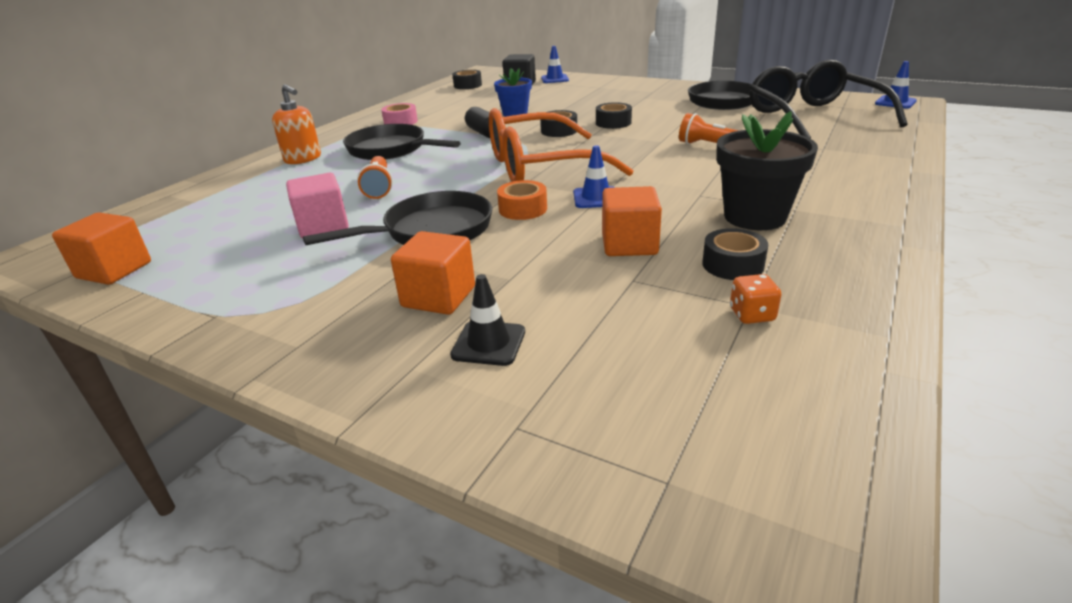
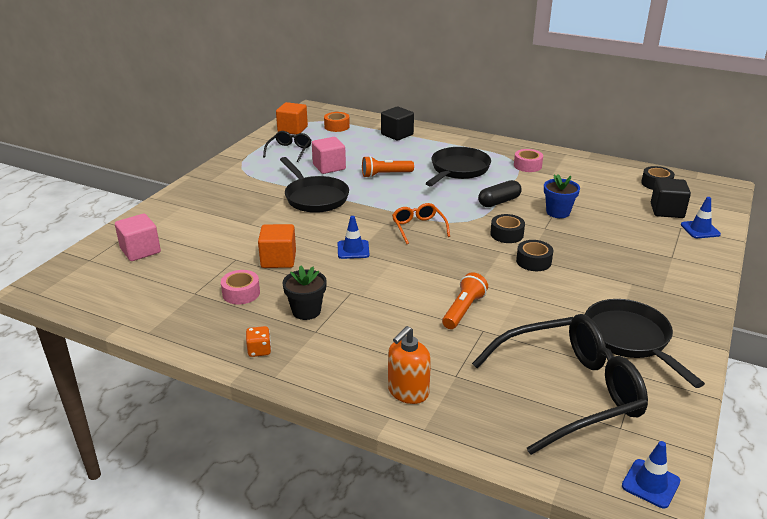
camera: 85 degrees right, 0 degrees up
orange soap dispenser [272,84,321,164] -> orange soap dispenser moved to [388,326,431,404]
orange cube [391,231,475,315] -> none
black traffic cone [450,274,525,366] -> none
orange glasses [489,108,634,182] -> orange glasses [392,203,450,244], size x0.48
orange tape [497,180,547,220] -> orange tape moved to [324,112,350,132]
black tape [702,228,768,280] -> pink tape [221,270,260,304]
black flower pot [716,111,818,230] -> black flower pot [282,265,327,320], size x0.65
orange dice [730,274,781,324] -> orange dice moved to [246,326,271,357]
none -> pink cube [115,214,161,261]
none -> black glasses [263,131,312,162]
none -> black cube [381,106,414,141]

